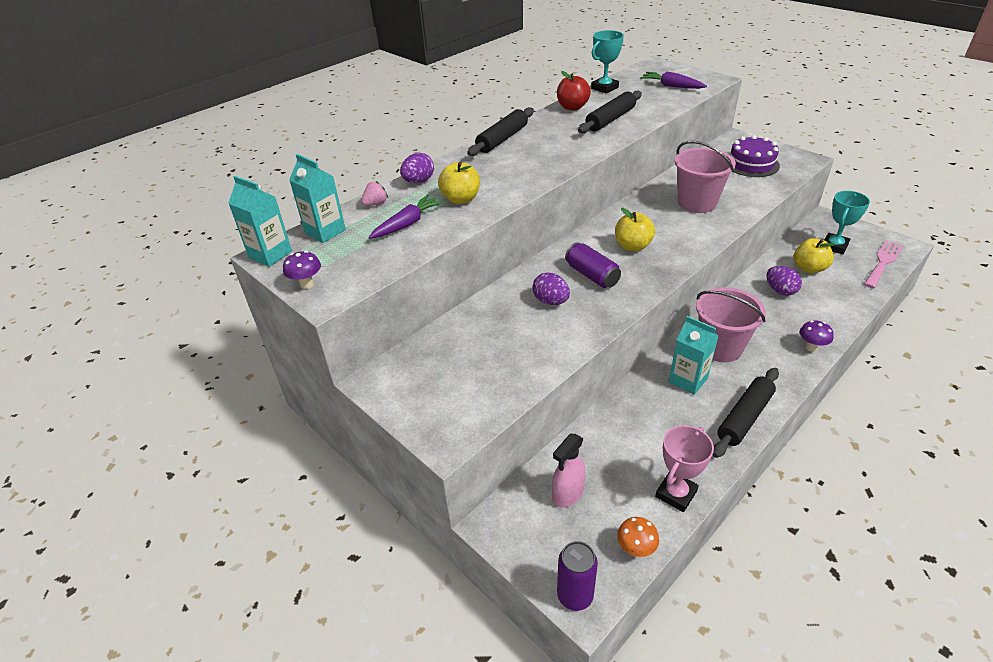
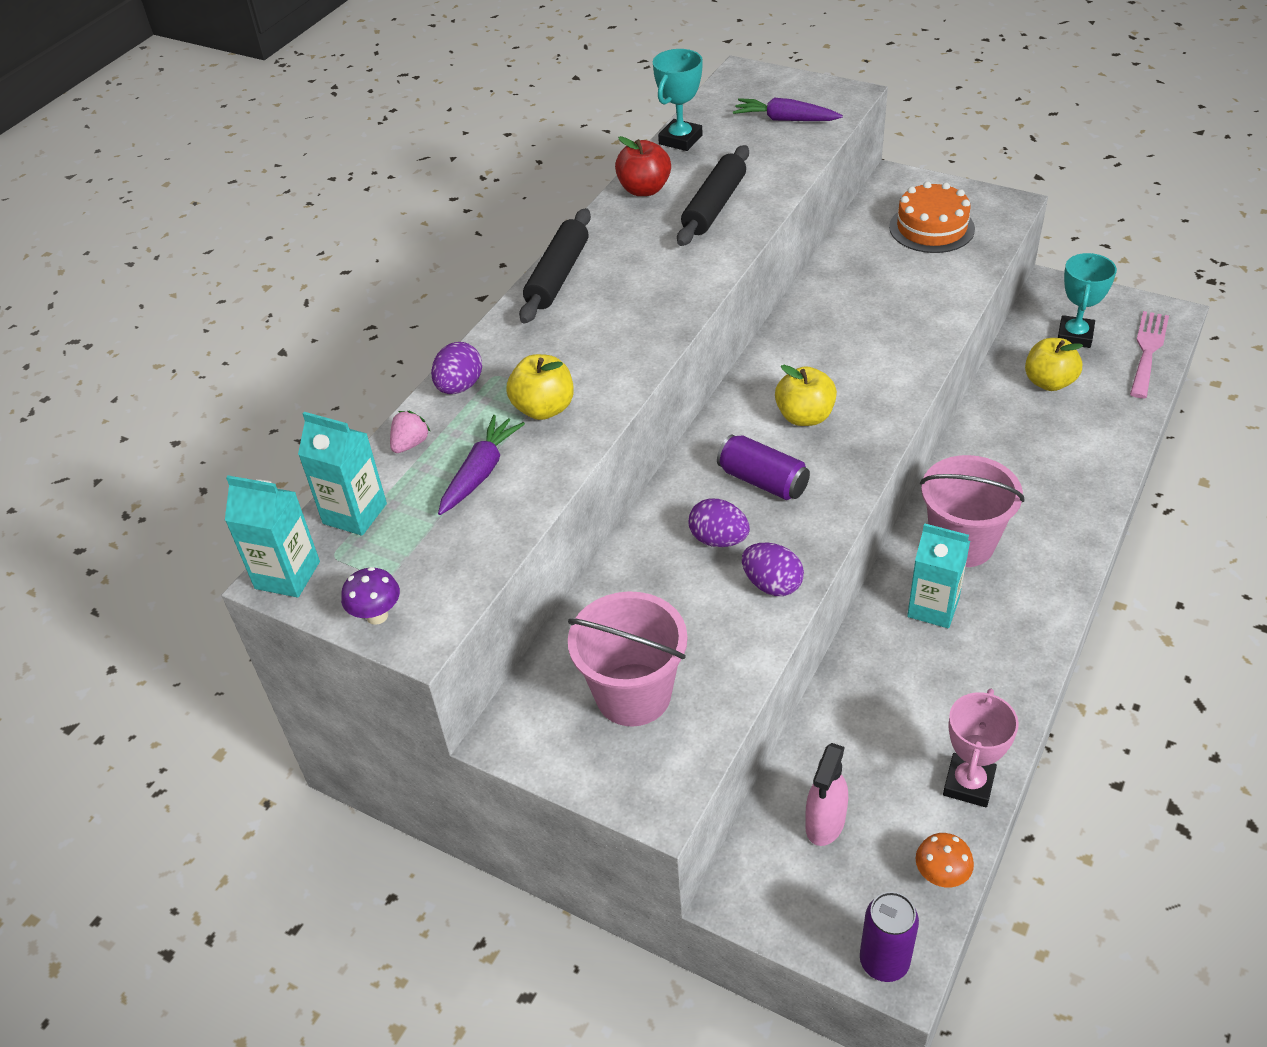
camera: 15 degrees left, 5 degrees up
pink bucket [675,141,736,213] -> pink bucket moved to [568,591,688,726]
black rolling pin [713,368,779,458] -> none
purple cake [729,135,780,177] -> orange cake [889,181,975,253]
purple egg [766,266,802,296] -> purple egg moved to [742,543,804,596]
purple mushroom [800,320,834,352] -> none

